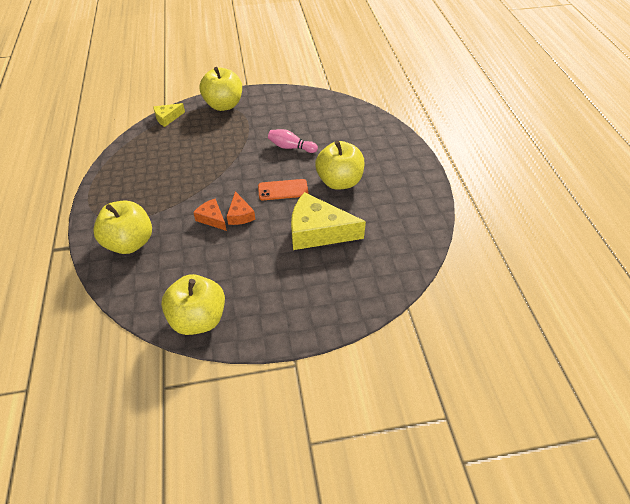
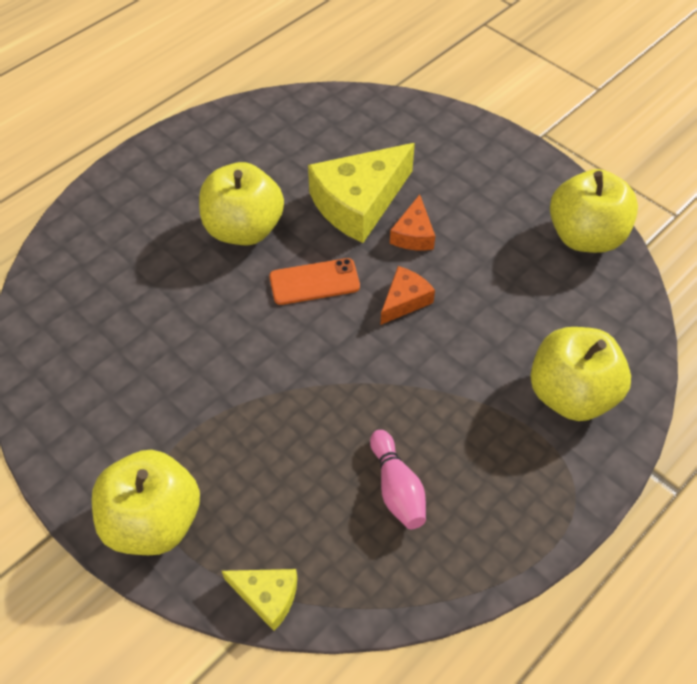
camera: 125 degrees left, 5 degrees up
orange cheese [193,199,227,231] -> orange cheese moved to [390,194,435,251]
orange phone [258,179,308,200] -> orange phone turned 60 degrees counterclockwise [269,258,360,305]
pink bowling pin [268,129,318,153] -> pink bowling pin moved to [370,430,426,529]
yellow cheese [291,192,366,250] -> yellow cheese turned 75 degrees clockwise [308,143,415,243]

